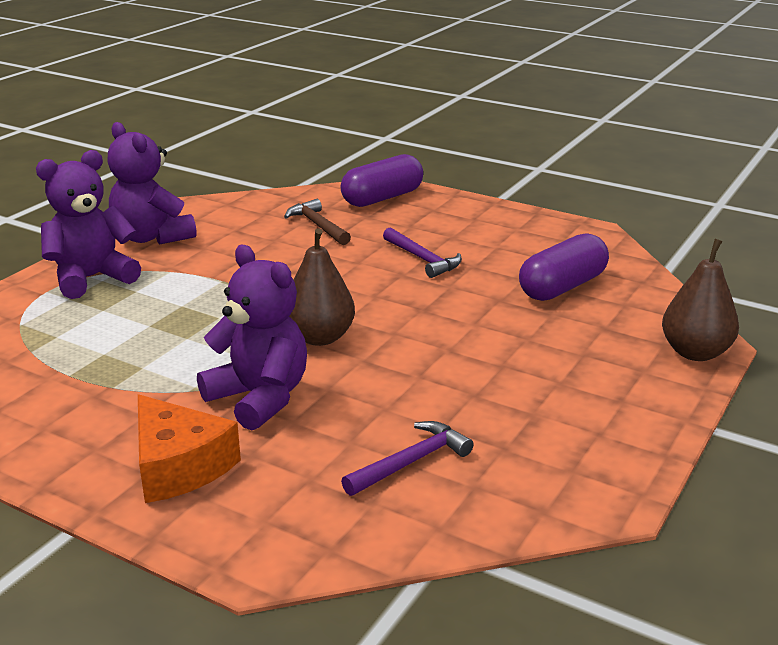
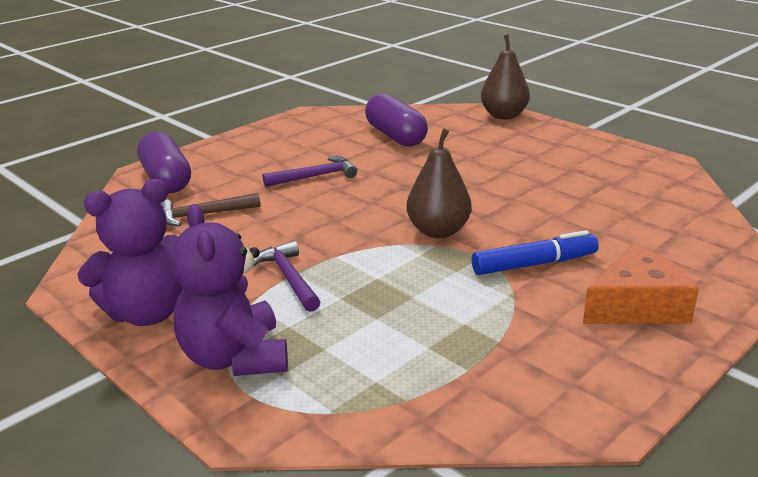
camera: 75 degrees left, 0 degrees up
purple teddy bear [197,245,307,430] -> blue marker [472,230,599,275]
purple hammer [341,421,474,496] -> purple hammer moved to [253,241,320,312]

